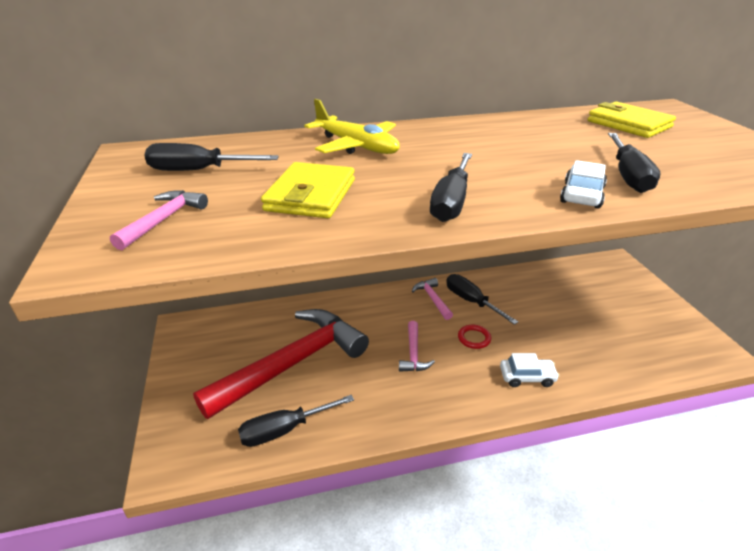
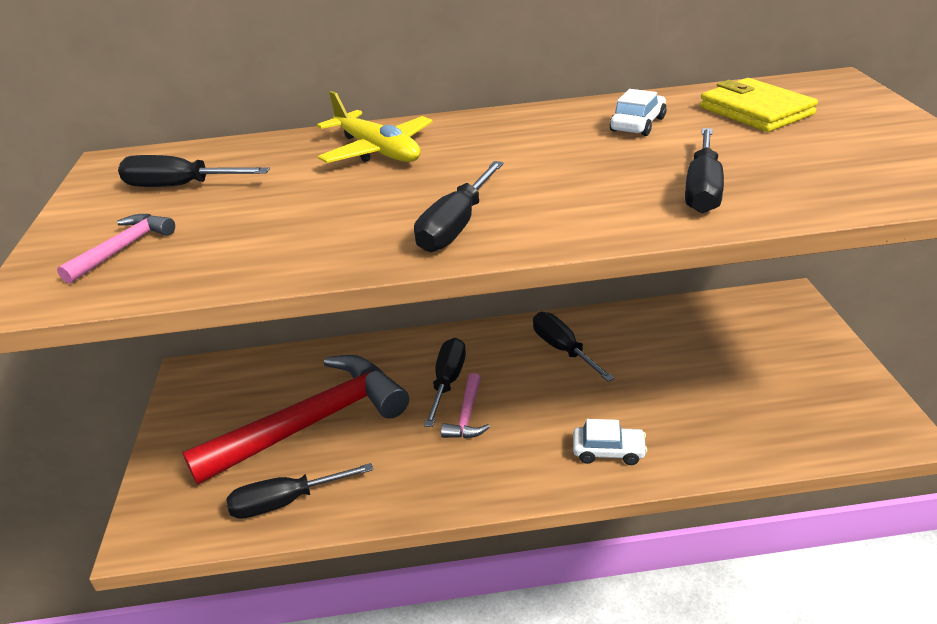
camera: 10 degrees right, 0 degrees up
yellow wallet [261,162,355,218] -> none
pink hammer [412,278,453,320] -> none
red ring [458,324,491,349] -> none
white car [560,160,607,209] -> white car moved to [610,89,667,136]
none -> black screwdriver [424,338,466,427]

